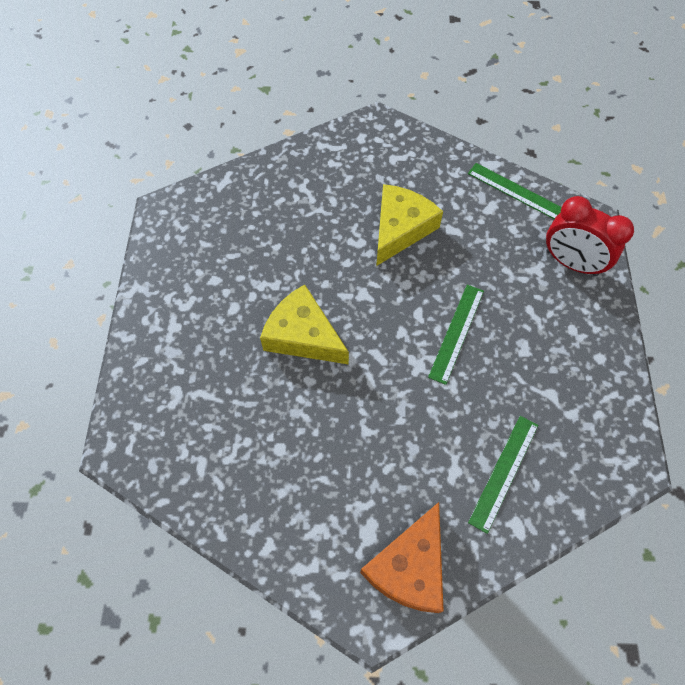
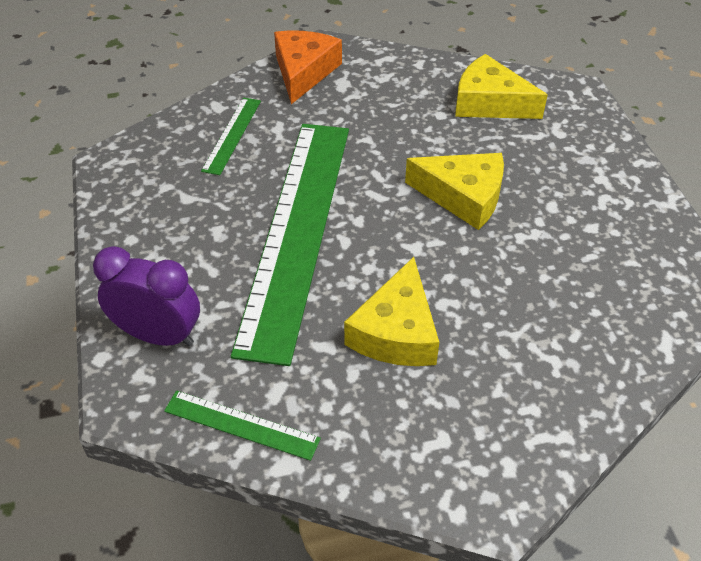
camera: 165 degrees right, 15 degrees down
green ruler [428,285,484,385] -> green ruler [231,124,349,366], size x2.45
red clock [546,196,634,276] -> purple clock [93,246,200,346]
none -> yellow cheese [455,54,548,119]

